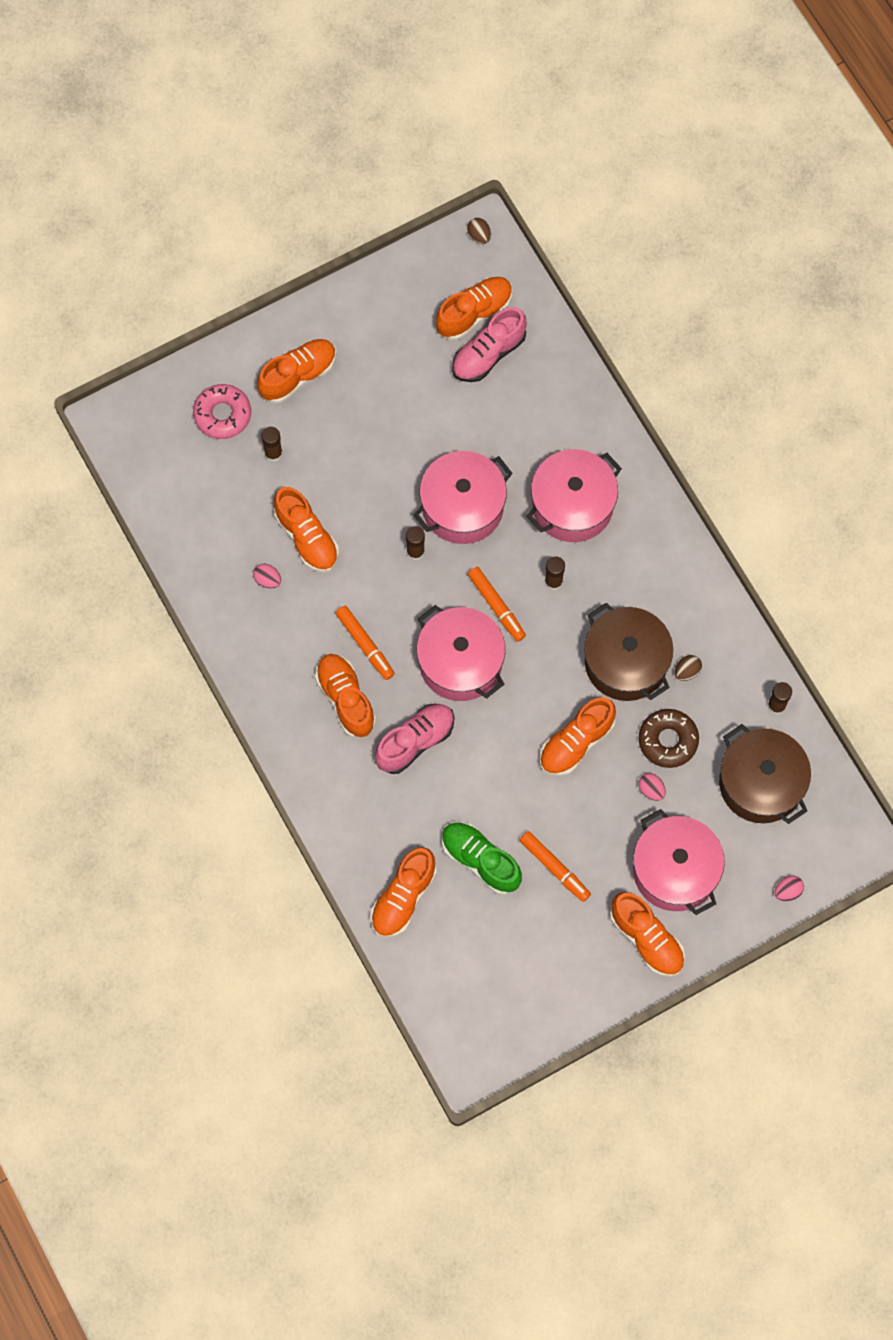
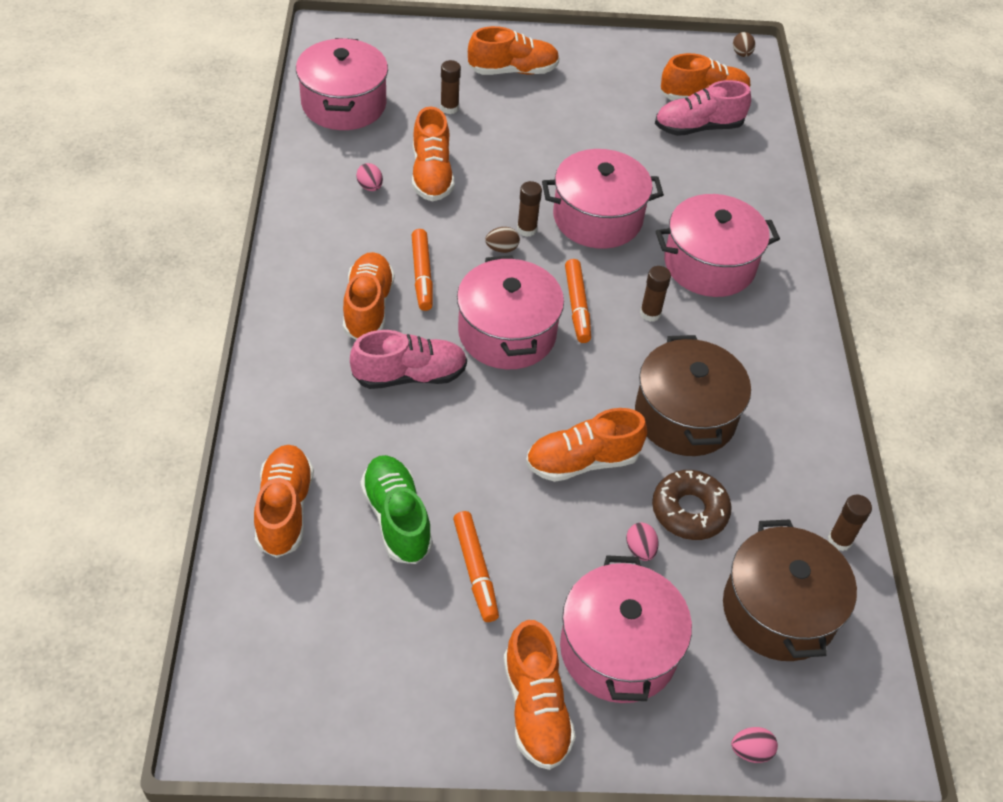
camera: 25 degrees right, 20 degrees down
pink donut [193,384,251,439] -> none
orange shoe [371,847,437,937] -> orange shoe turned 120 degrees clockwise [254,445,314,558]
brown egg [675,655,702,681] -> brown egg moved to [485,227,520,253]
none -> pink pot [296,38,388,130]

